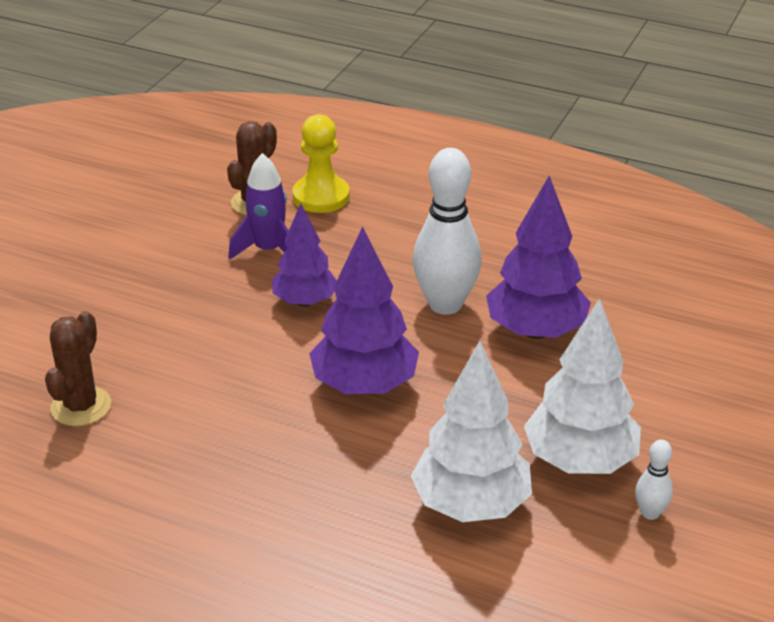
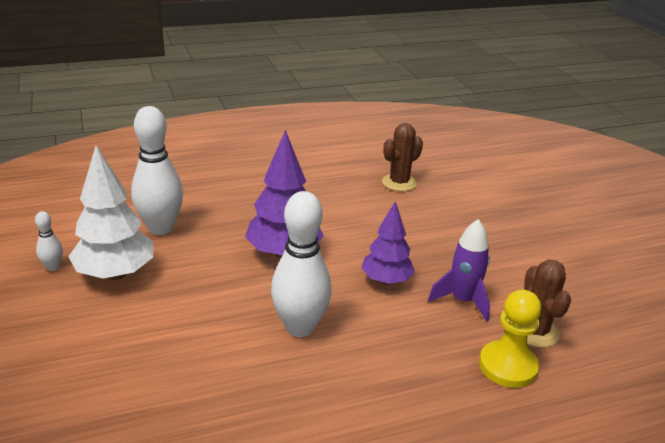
camera: 135 degrees right, 5 degrees down
brown cactus [45,311,111,426] -> brown cactus turned 75 degrees clockwise [382,123,423,191]
white tree [411,341,532,522] -> white bowling pin [131,106,183,235]
purple tree [486,176,591,339] -> none

